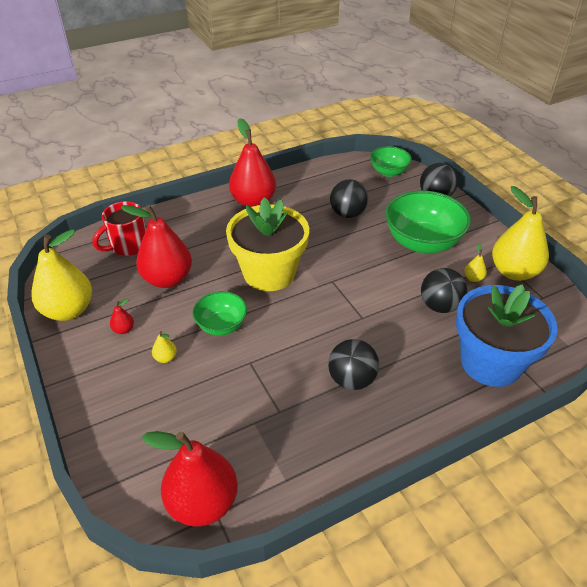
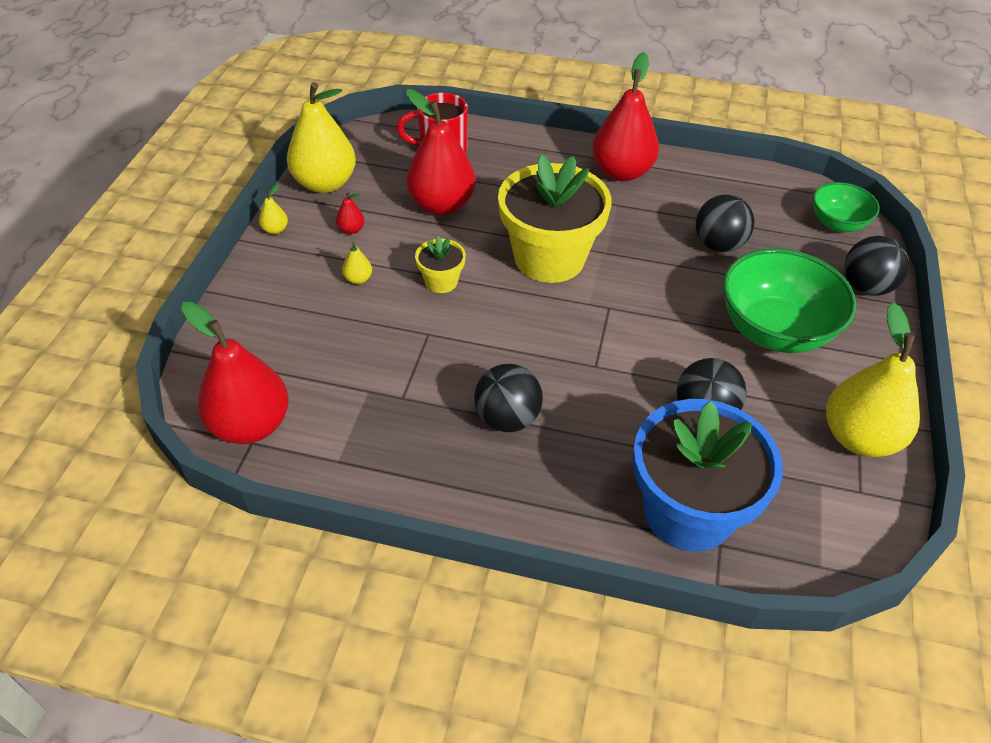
camera: 40 degrees right, 5 degrees up
green bowl [192,291,247,336] -> yellow flower pot [415,236,466,293]
yellow pear [464,243,487,282] -> yellow pear moved to [259,184,288,234]

